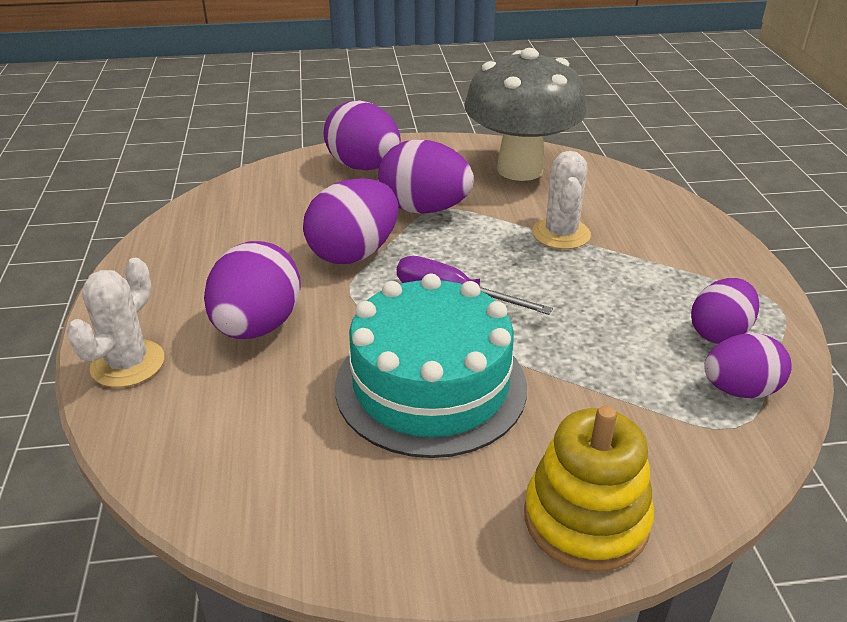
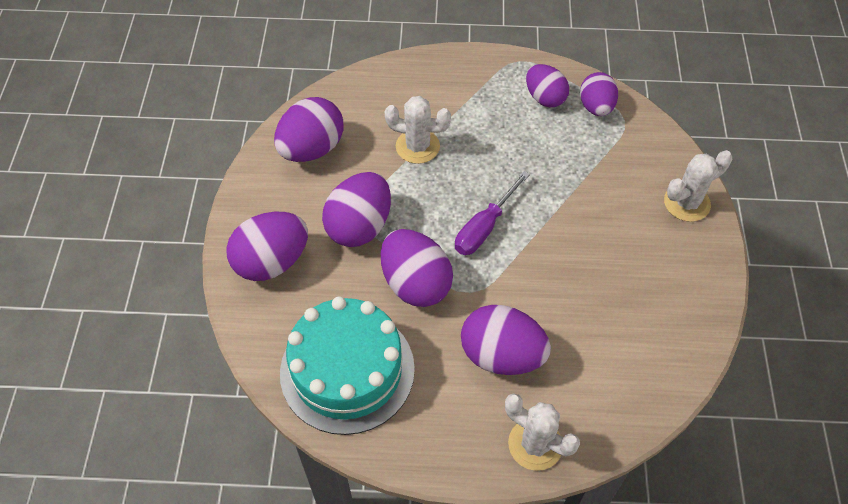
camera: 80 degrees left, 20 degrees up
turquoise cake [335,274,527,458] -> turquoise cake moved to [280,297,415,435]
grey mushroom [465,48,587,181] -> purple egg [274,97,344,162]
yellow stacking toy [524,405,654,572] -> white cactus [664,150,732,222]

